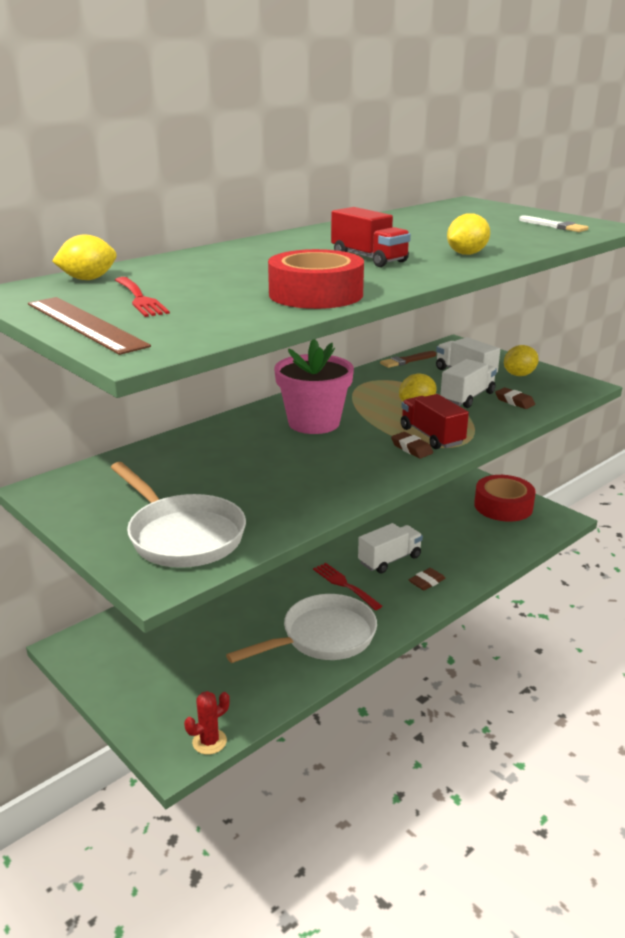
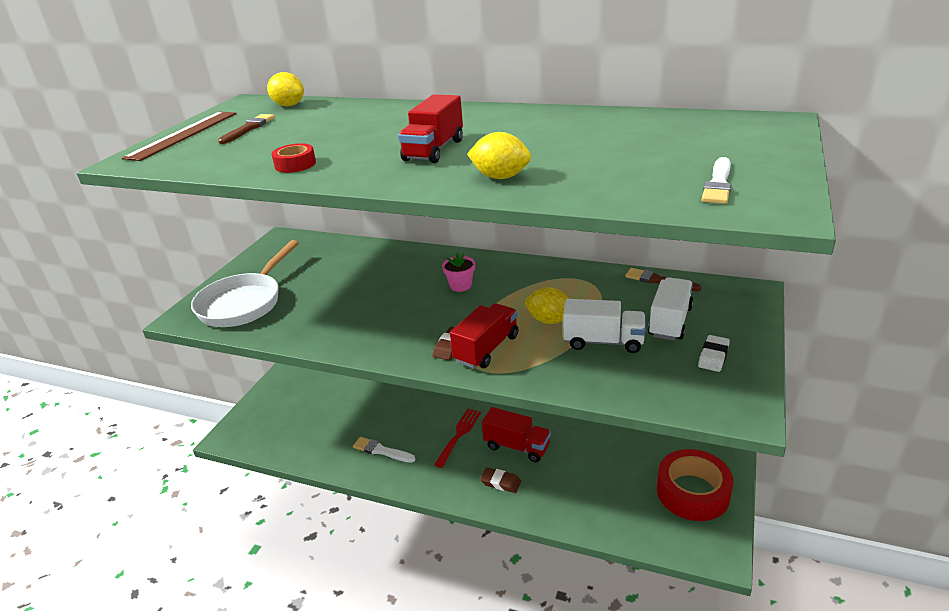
camera: 65 degrees right, 5 degrees up
red fork [115,277,170,317] -> brown brush [218,114,275,144]
red cactus [184,691,230,755] -> none
white pan [226,594,377,663] -> white brush [353,437,415,463]
red tape [268,249,364,309] -> red tape [271,143,316,173], size x0.49
pink flower pot [274,339,354,434] -> pink flower pot [442,253,475,292], size x0.45
white truck [358,523,423,574] -> red truck [482,407,551,462]
brown eraser [495,387,535,409] -> none
yellow lemon [504,345,539,376] -> white eraser [698,335,730,372]

